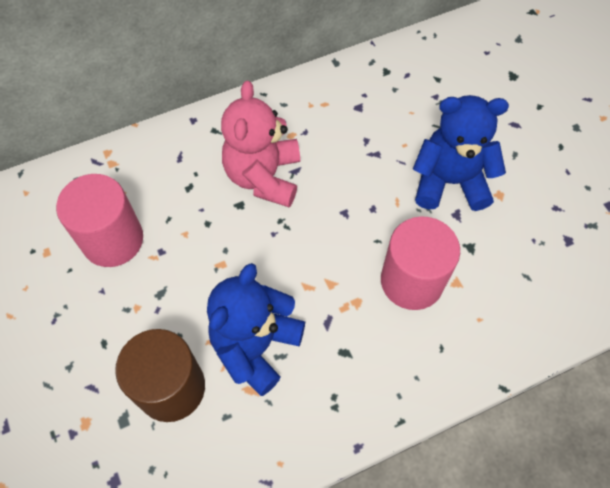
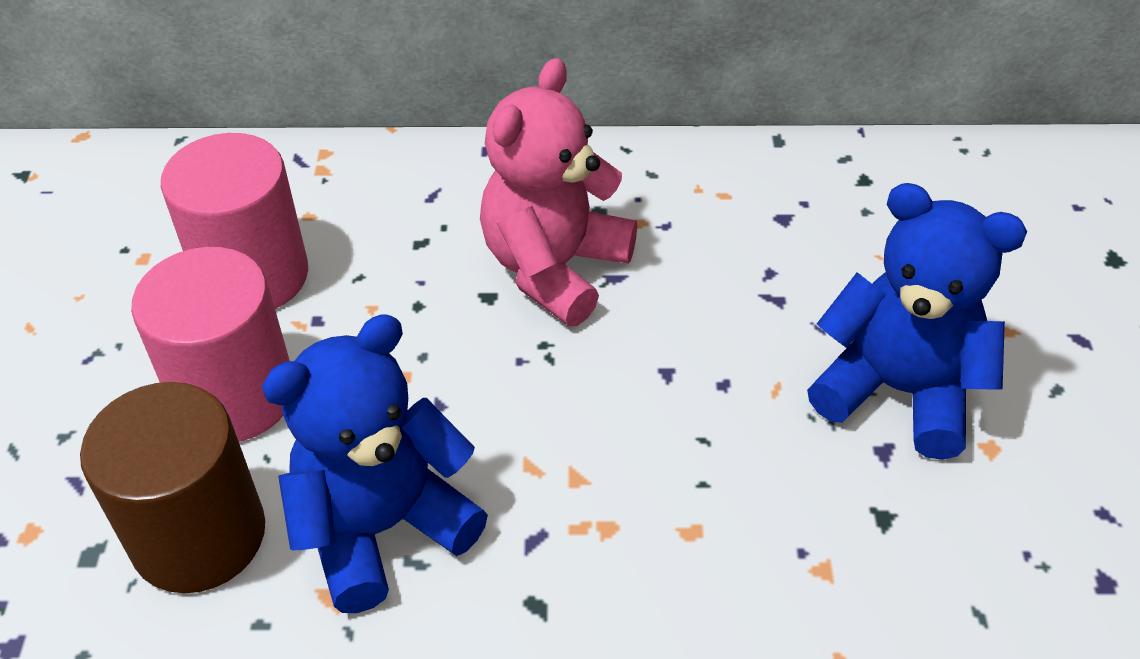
camera: 25 degrees right, 15 degrees down
pink cylinder [381,216,460,310] -> pink cylinder moved to [131,247,290,441]

